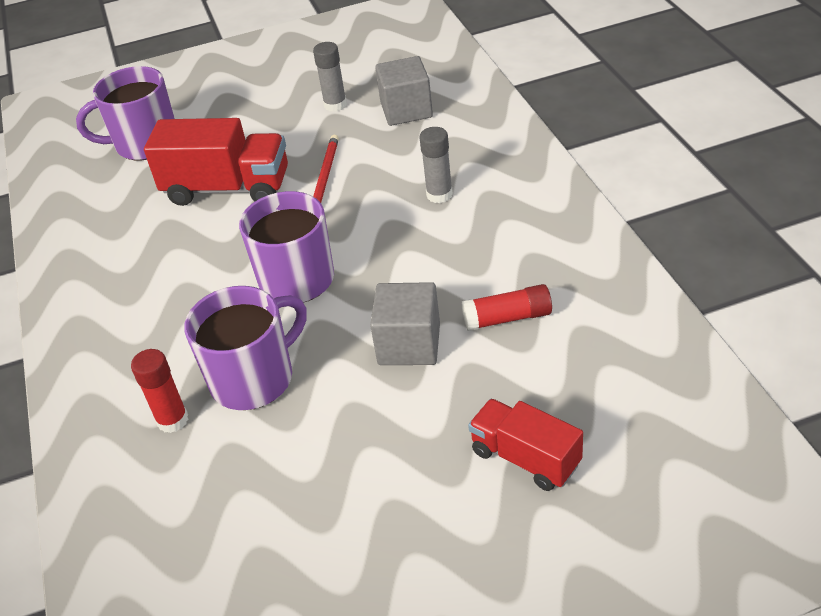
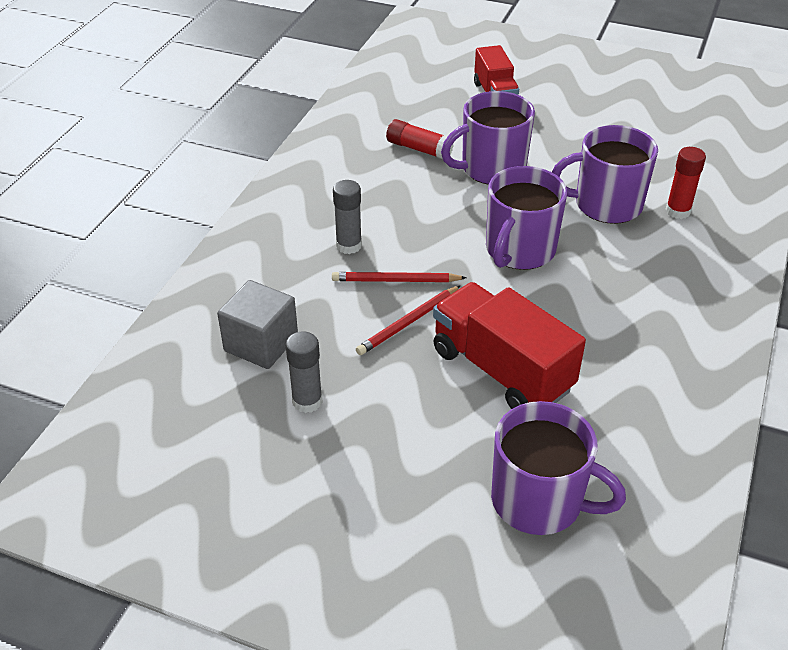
camera: 145 degrees left, 0 degrees up
grey cube [370,282,440,365] -> purple mug [441,91,535,185]
none -> red pencil [332,272,466,282]

